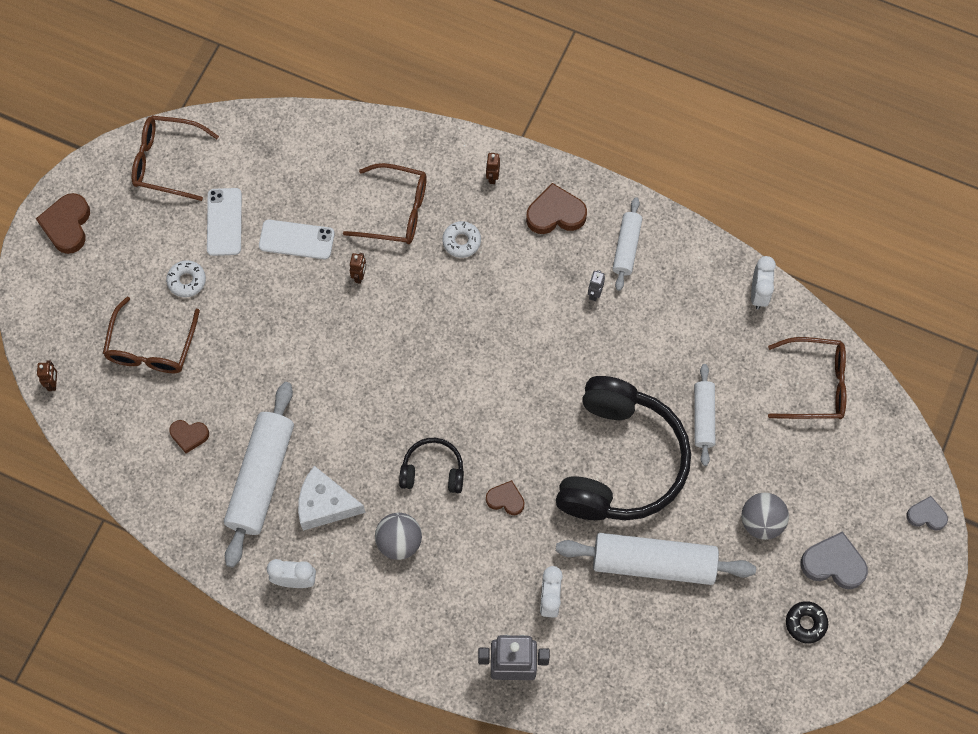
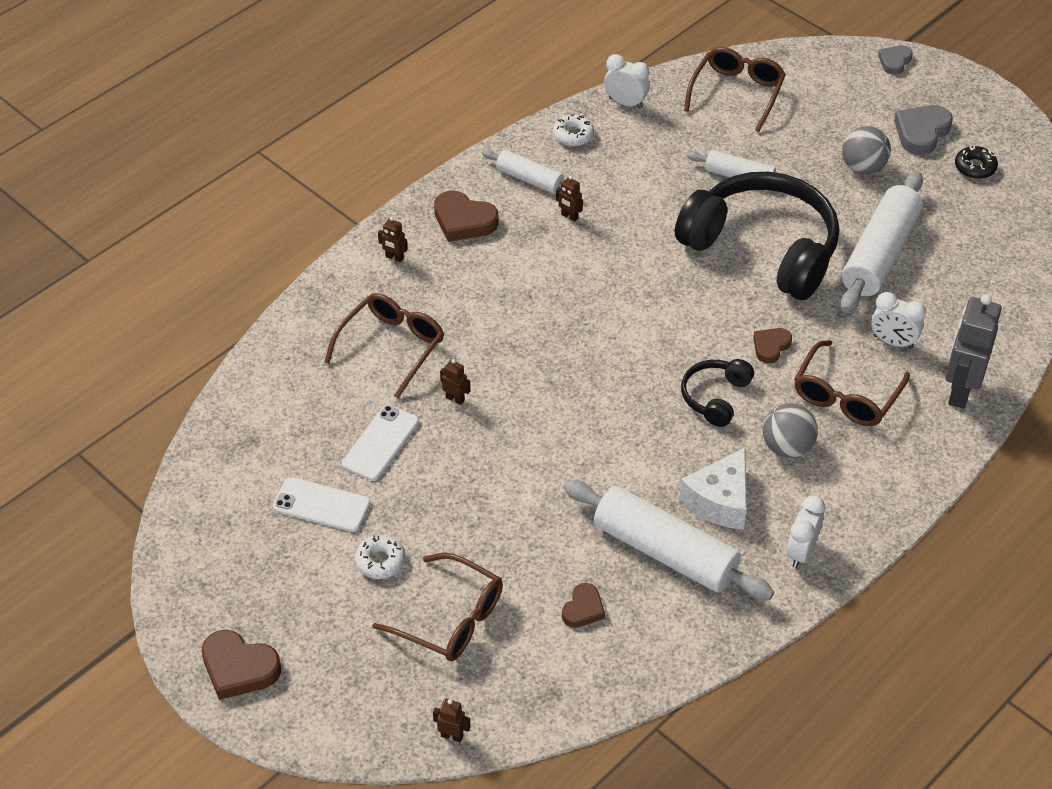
camera: 70 degrees left, 20 degrees down
brown glasses [132,115,219,201] -> brown glasses moved to [794,340,910,426]
white donut [442,221,481,258] -> white donut moved to [553,114,594,146]
brown heart [526,183,587,234] -> brown heart turned 75 degrees counterclockwise [434,191,499,242]
grey robot [588,270,605,301] -> brown robot [556,176,583,222]

